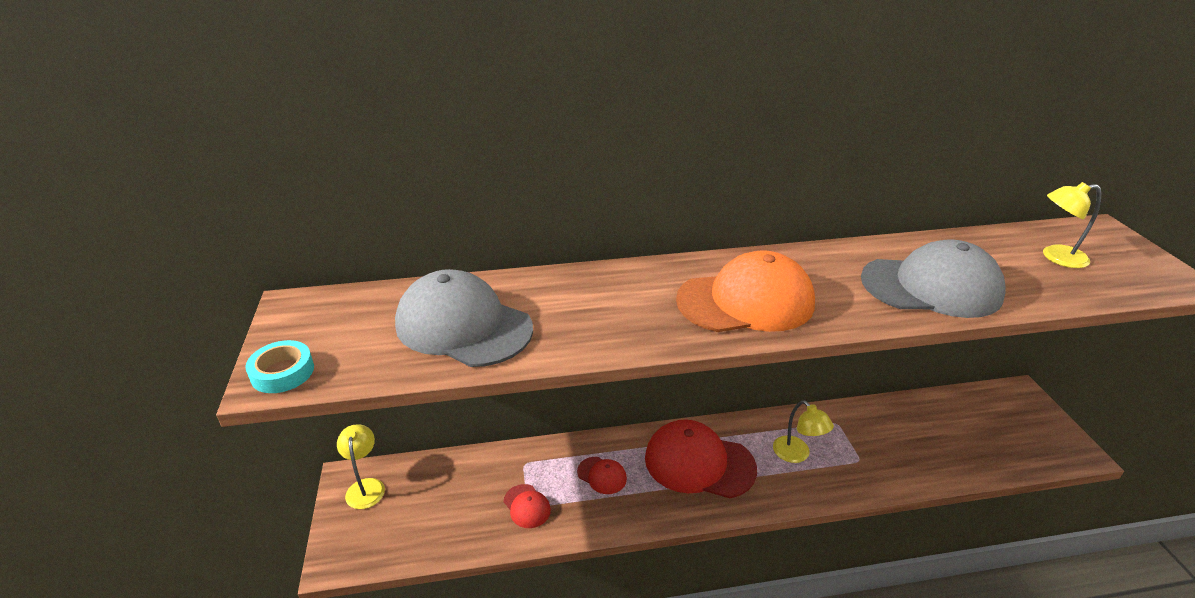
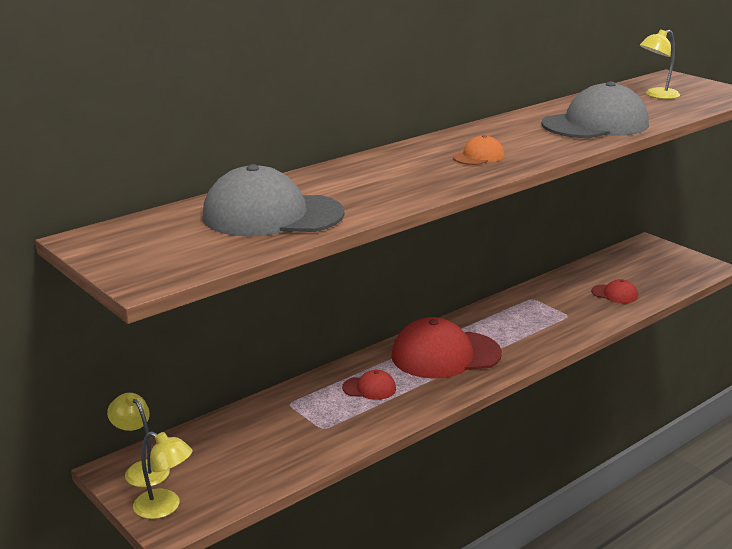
camera: 30 degrees left, 10 degrees down
turquoise tape [245,340,314,393] -> none
red cap [504,484,551,528] -> red cap moved to [591,279,638,303]
orange cap [676,250,815,332] -> orange cap [453,135,504,165], size x0.46
yellow lamp [773,400,834,463] -> yellow lamp moved to [133,431,192,519]

